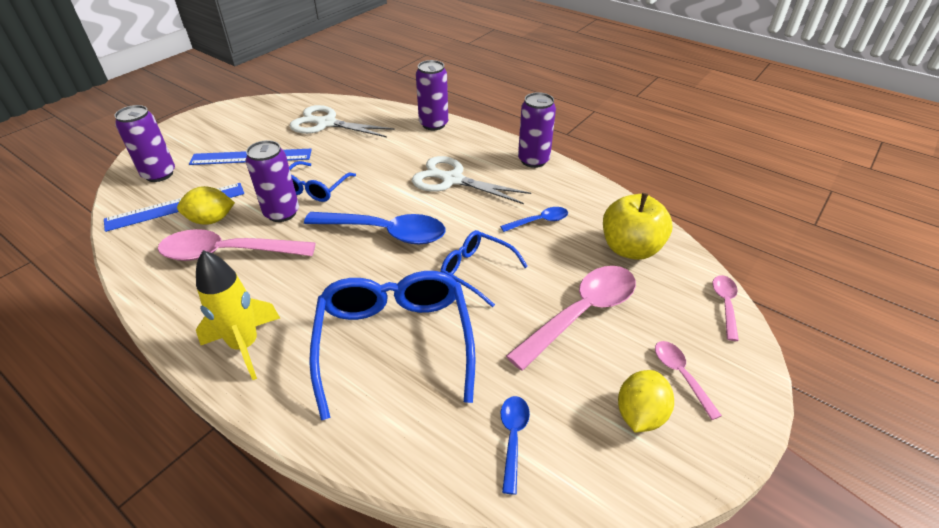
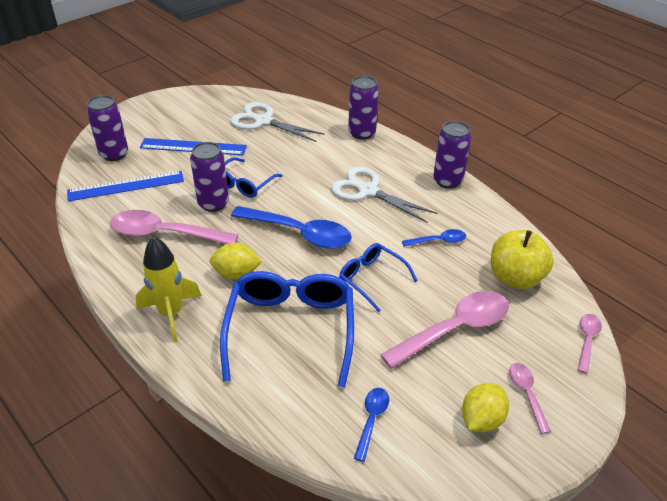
camera: 10 degrees right, 0 degrees up
yellow lemon [177,186,235,225] -> yellow lemon moved to [209,243,262,279]

